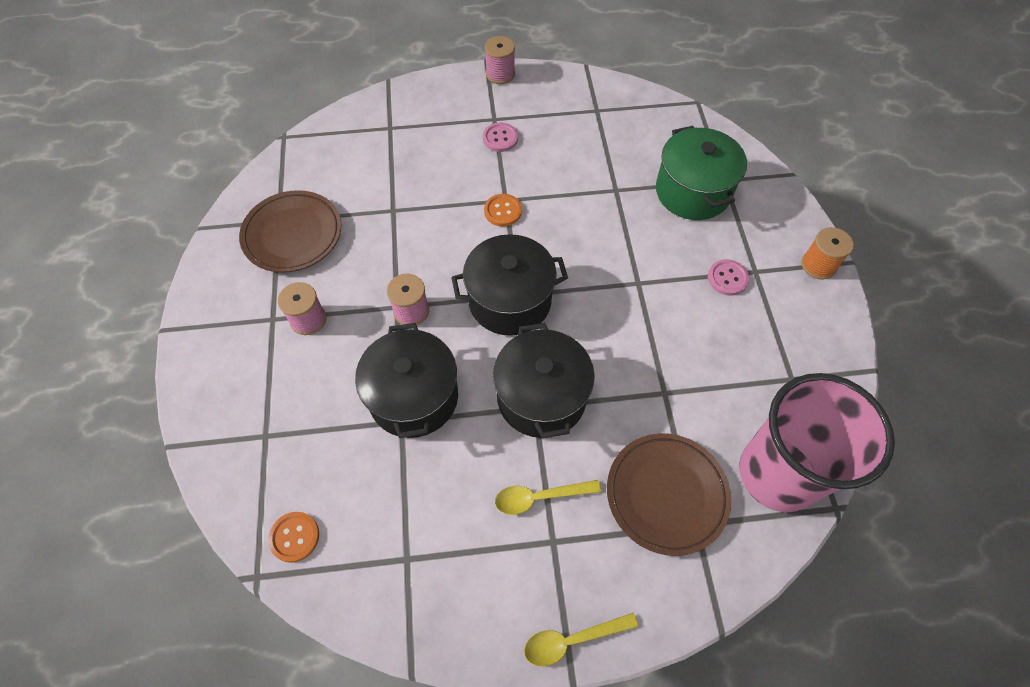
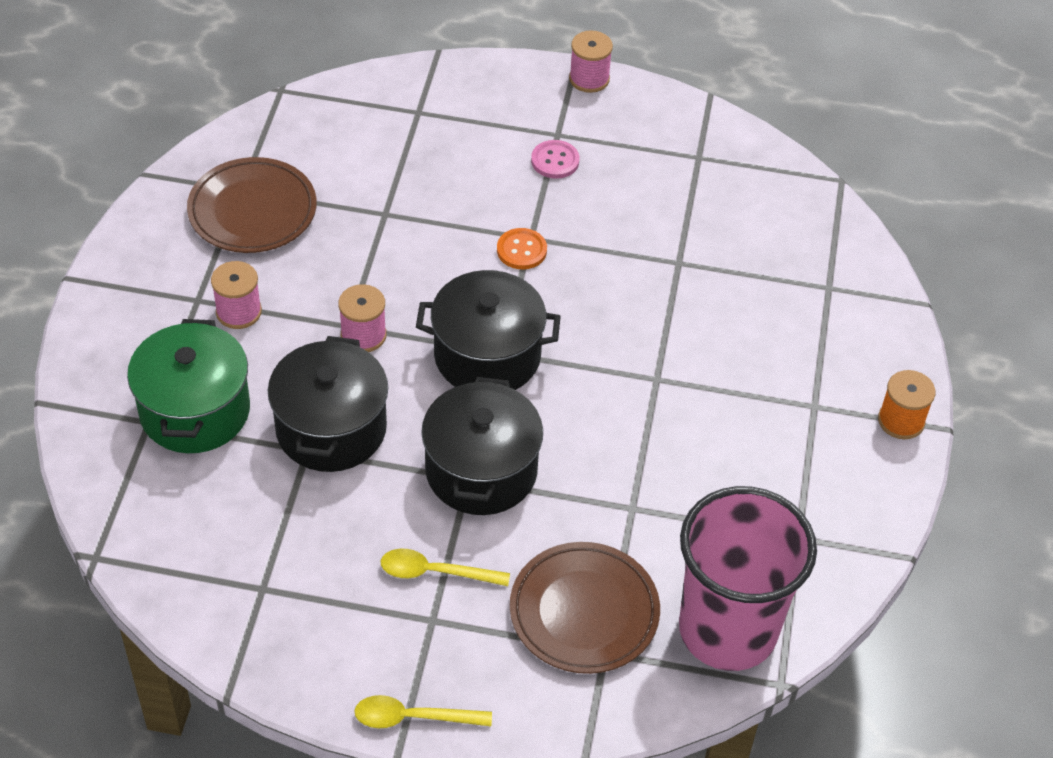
camera: 15 degrees right, 10 degrees down
orange button [268,512,319,563] -> none
green pot [656,126,747,220] -> green pot moved to [127,319,250,453]
pink button [708,259,750,296] -> none

